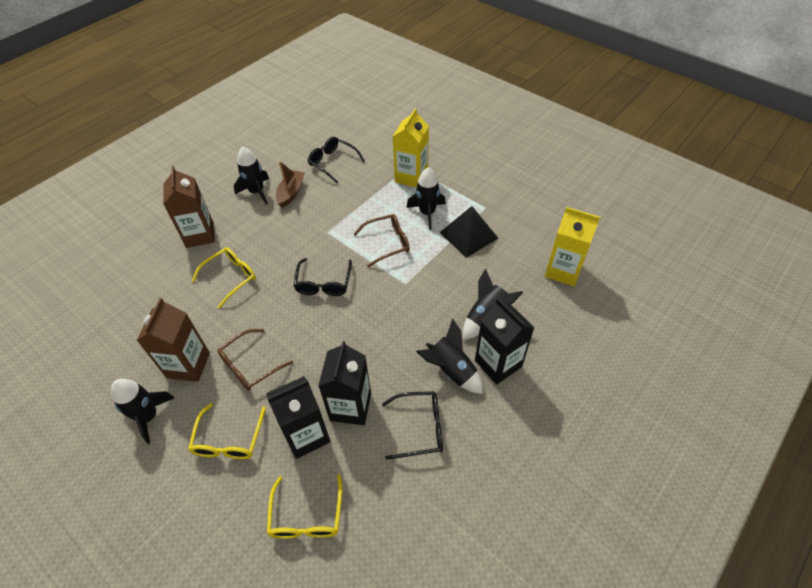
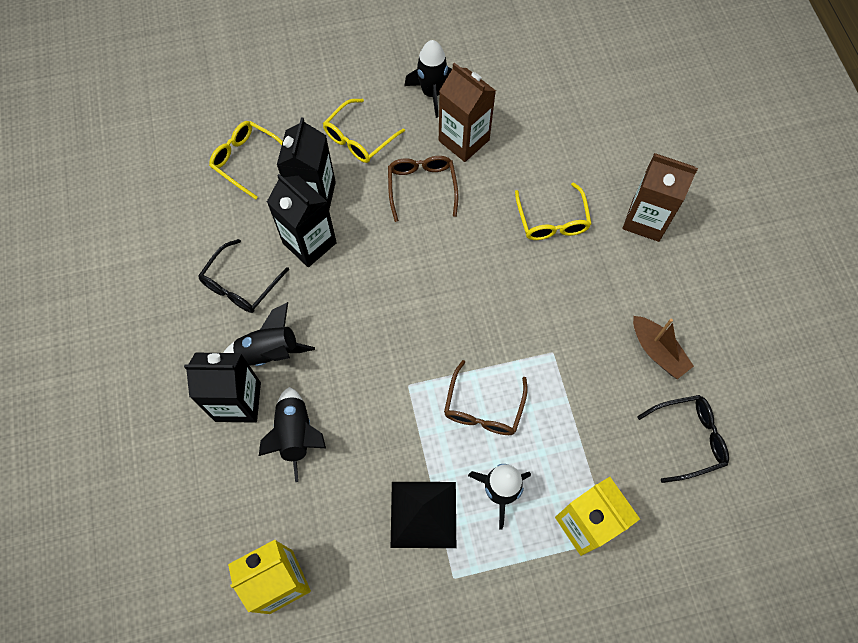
camera: 125 degrees right, 15 degrees up
yellow glasses [188,403,266,459] -> yellow glasses turned 90 degrees counterclockwise [323,99,405,163]
black rocket [234,146,269,205] -> none
black glasses [294,258,352,296] -> none

